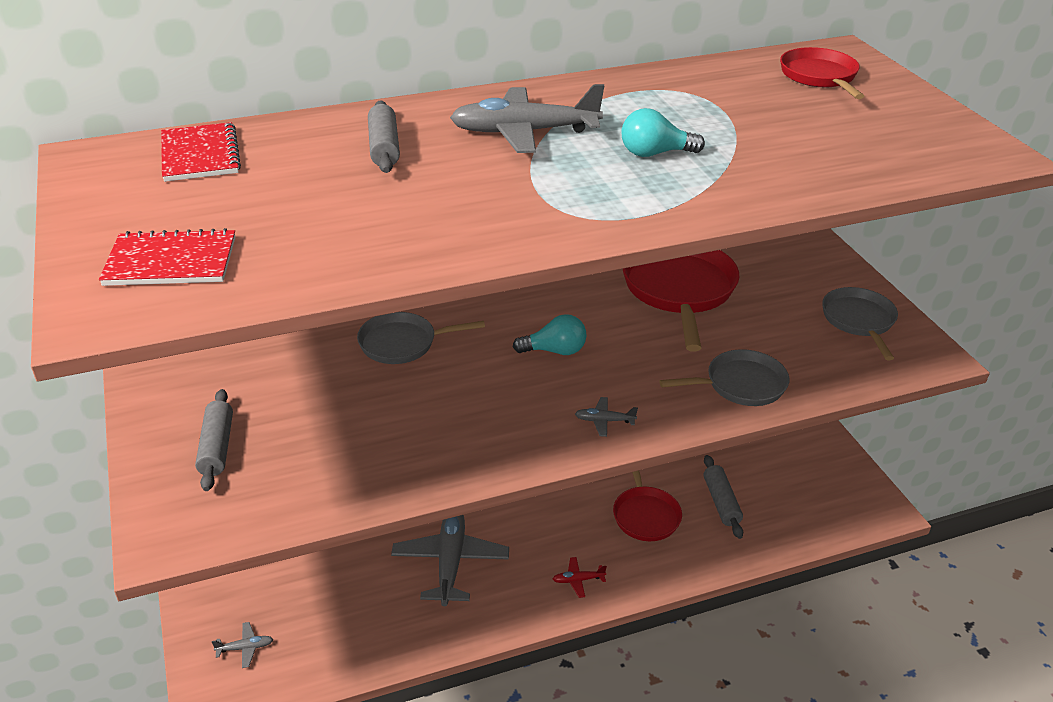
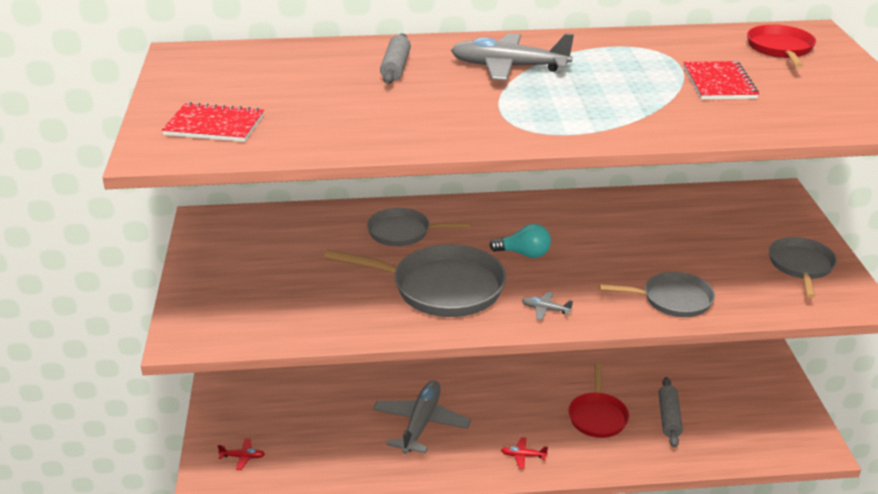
camera: 15 degrees right, 5 degrees down
red notebook [161,122,241,182] -> red notebook moved to [683,61,759,100]
grey rolling pin [195,389,233,491] -> none
grey plane [212,622,274,668] -> red plane [217,438,265,470]
turquoise light bulb [621,108,705,157] -> none
red pan [623,250,740,352] -> none
none -> grey pan [324,244,506,317]

